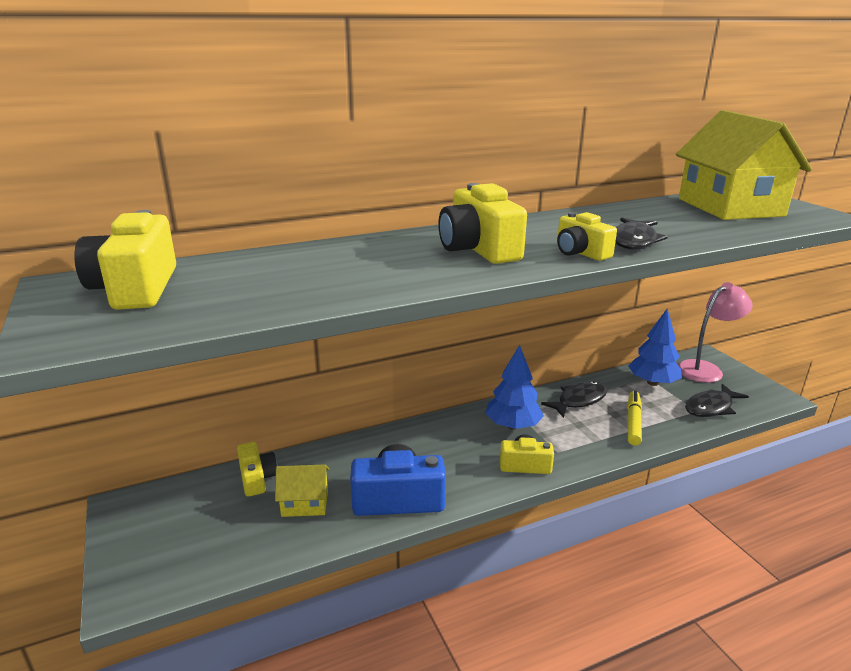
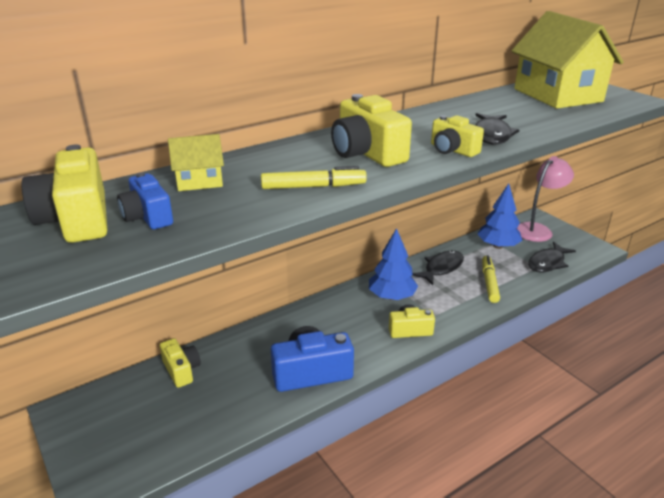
camera: 10 degrees left, 5 degrees up
yellow house [275,464,329,517] -> yellow house moved to [168,134,224,191]
none -> blue camera [117,172,173,229]
none -> yellow marker [261,166,367,189]

